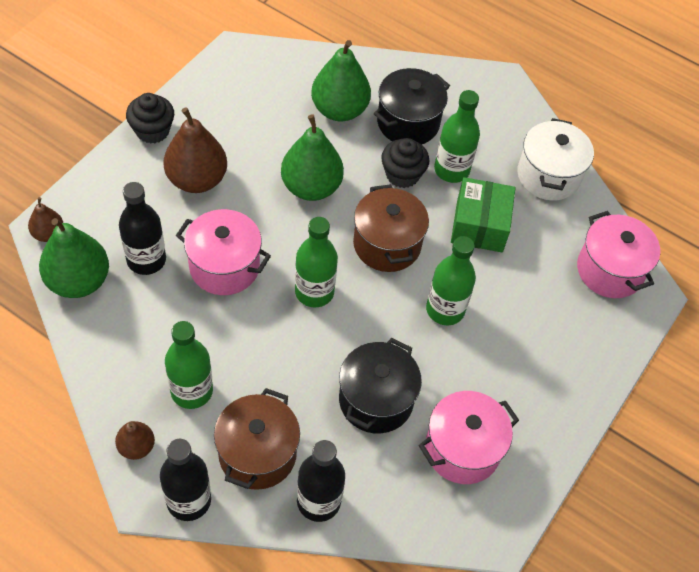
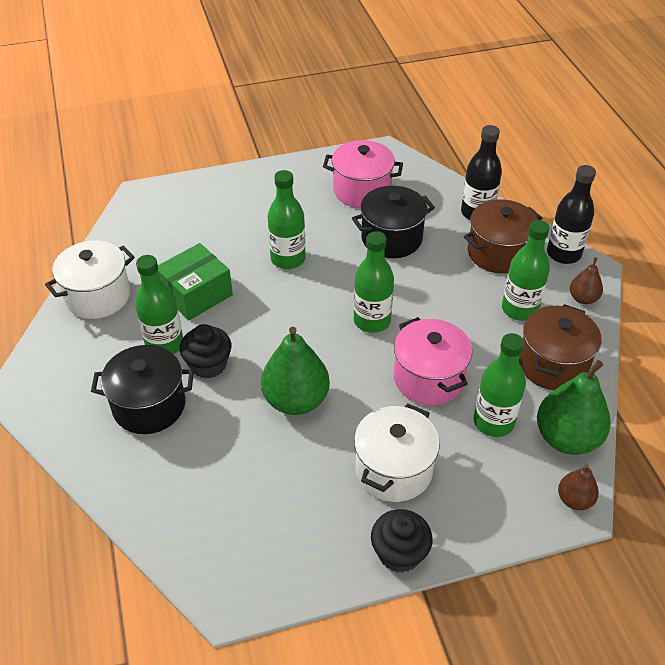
camera: 135 degrees left, 10 degrees down
black bottle [119,182,166,275] -> green bottle [474,333,526,437]
brown pear [164,107,227,193] -> white pot [354,404,440,502]
green pear [311,40,371,121] -> none
brown pot [353,184,429,272] -> brown pot moved to [519,304,601,390]
pink pot [577,211,660,298] -> none

